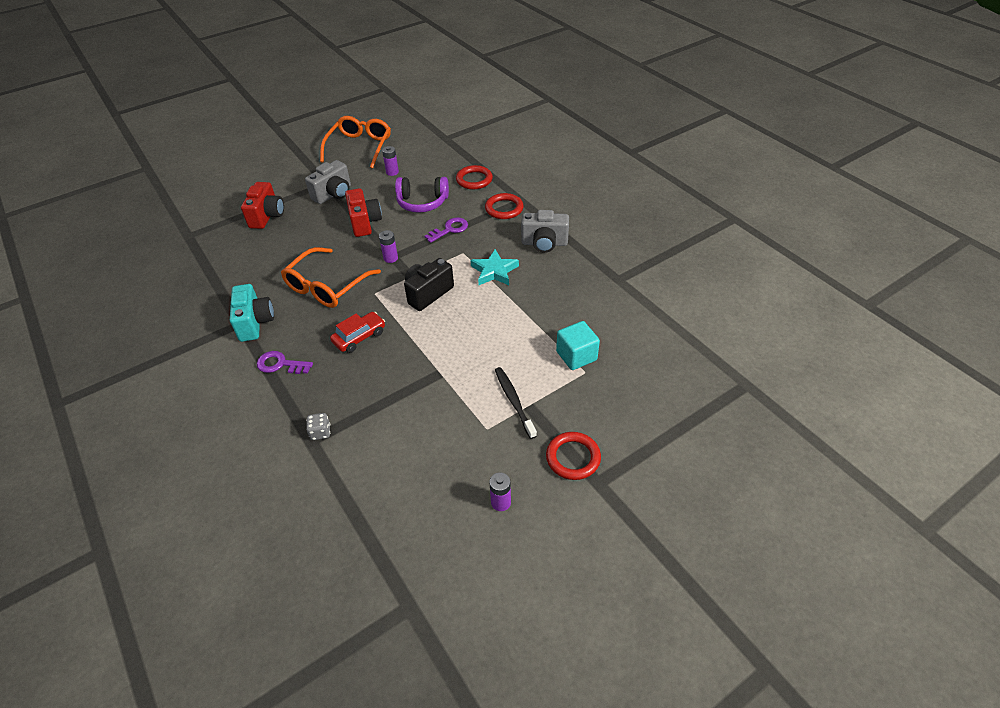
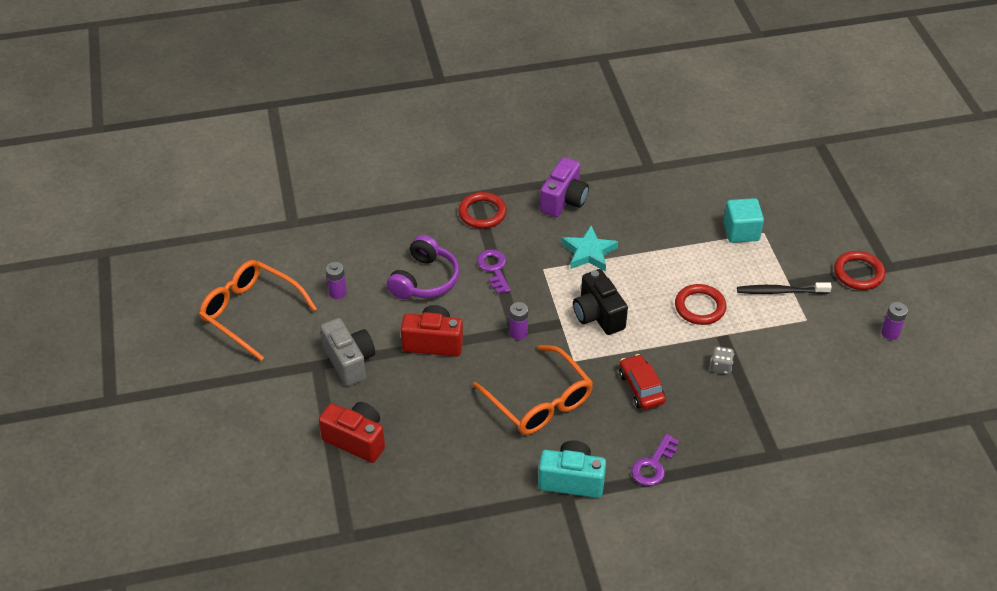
camera: 70 degrees left, 0 degrees up
grey dice [306,413,330,440] -> grey dice moved to [710,346,734,374]
red ring [456,165,493,190] -> red ring moved to [675,284,726,325]
grey camera [521,210,569,253] -> purple camera [540,157,589,217]

